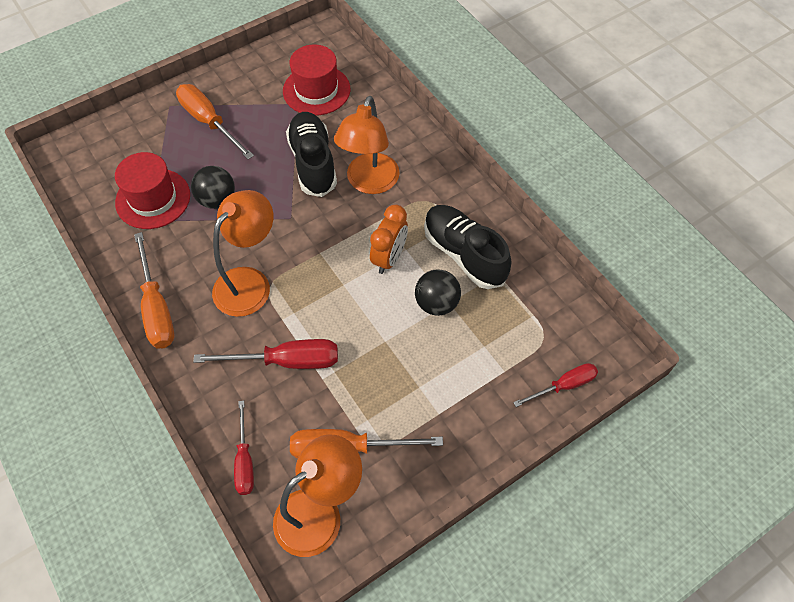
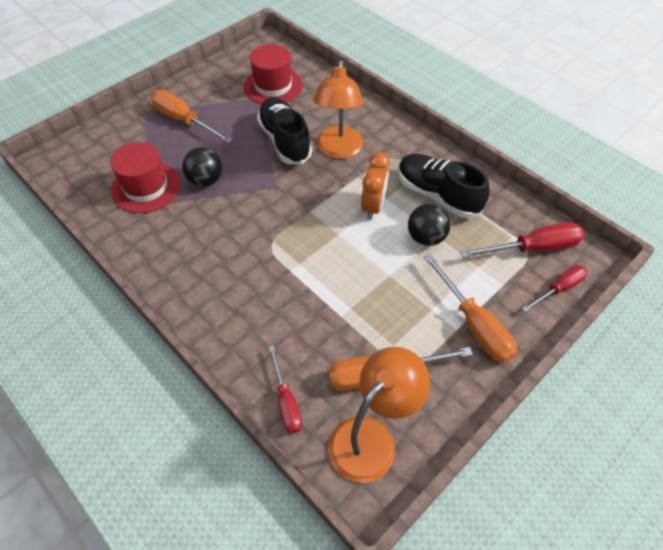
camera: 10 degrees left, 5 degrees down
orange screwdriver [134,232,174,349] -> orange screwdriver moved to [424,254,517,363]
red screwdriver [193,339,338,369] -> red screwdriver moved to [460,222,585,258]
orange lamp [212,190,273,317] -> none

